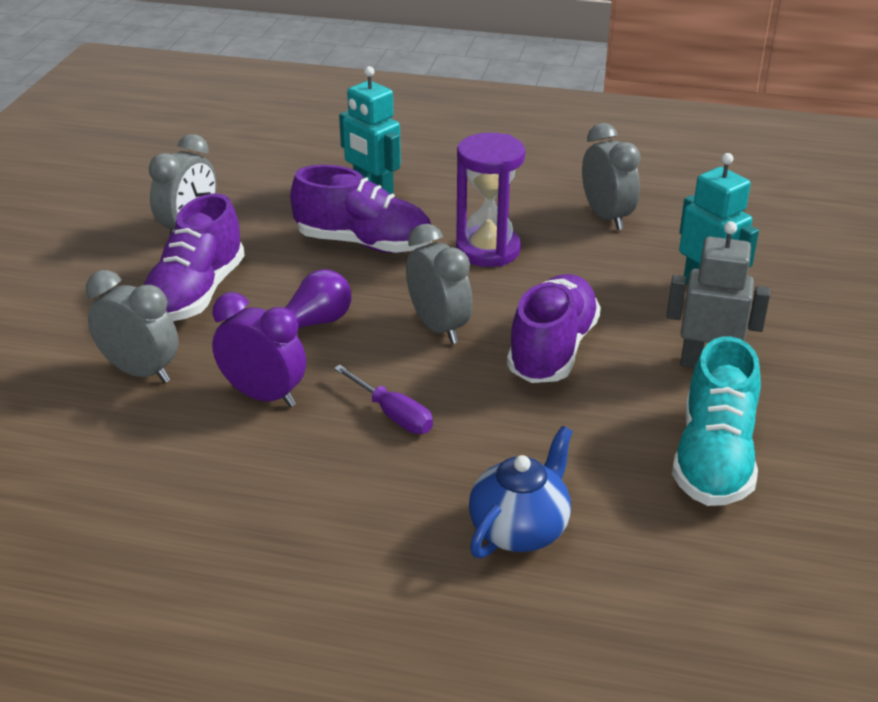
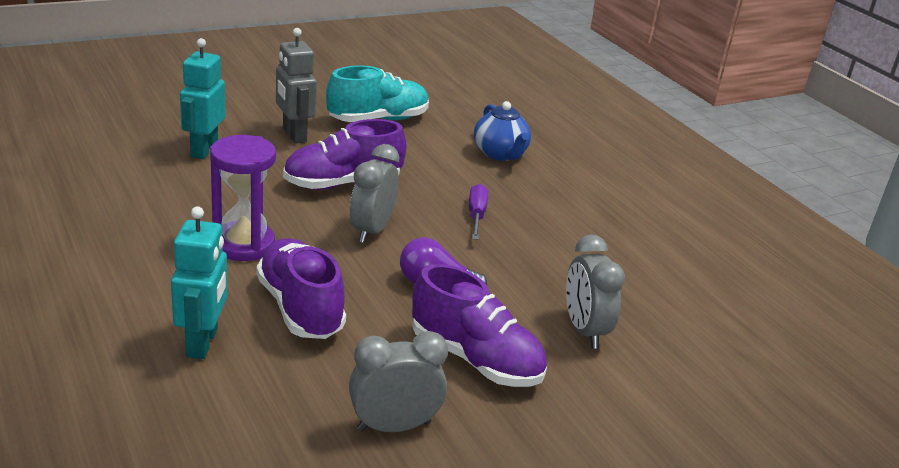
camera: 135 degrees left, 5 degrees down
purple shoe [144,193,245,321] -> purple shoe turned 60 degrees clockwise [412,264,547,387]
purple clock [212,292,306,407] -> none
blue teapot [469,426,573,558] -> blue teapot turned 105 degrees counterclockwise [474,101,531,161]
grey clock [582,123,641,230] -> none

